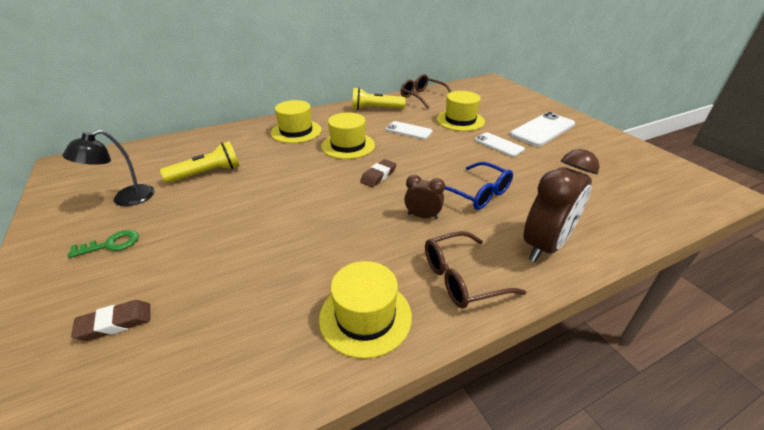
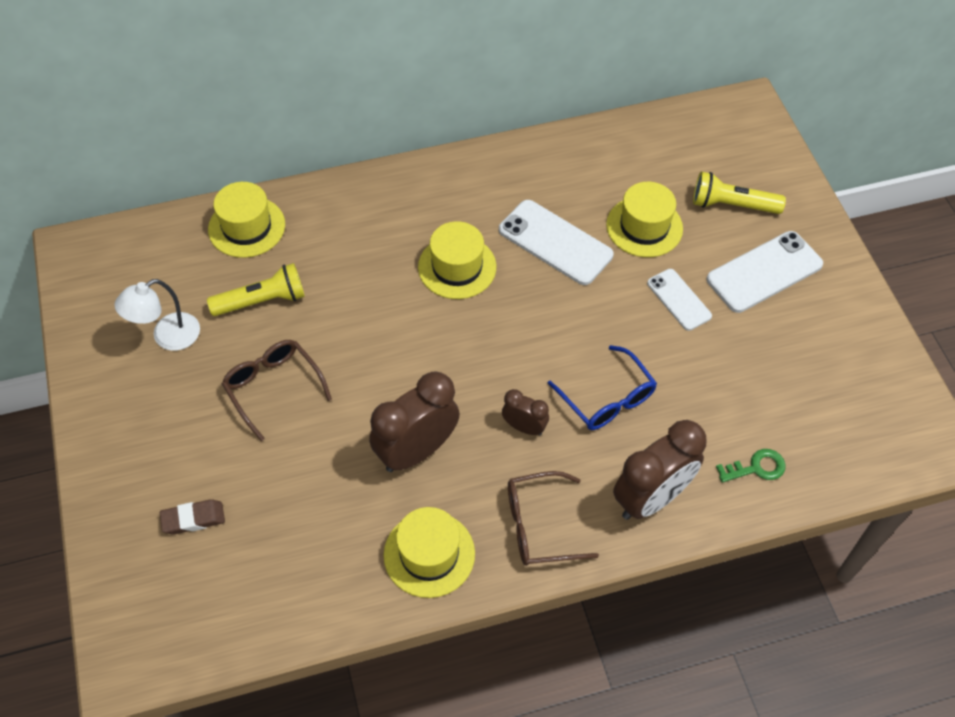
camera: 10 degrees right, 20 degrees up
black lamp [62,130,154,206] -> white lamp [114,279,200,351]
green key [68,230,139,258] -> green key moved to [716,449,786,483]
yellow hat [270,100,322,143] -> yellow hat moved to [208,182,285,258]
yellow flashlight [352,88,406,110] -> yellow flashlight moved to [693,172,786,214]
brown eraser [360,159,396,187] -> none
white phone [386,121,433,139] -> white phone [499,200,614,285], size x1.64
brown glasses [401,74,452,109] -> brown glasses moved to [222,340,332,441]
none -> brown clock [369,371,460,472]

